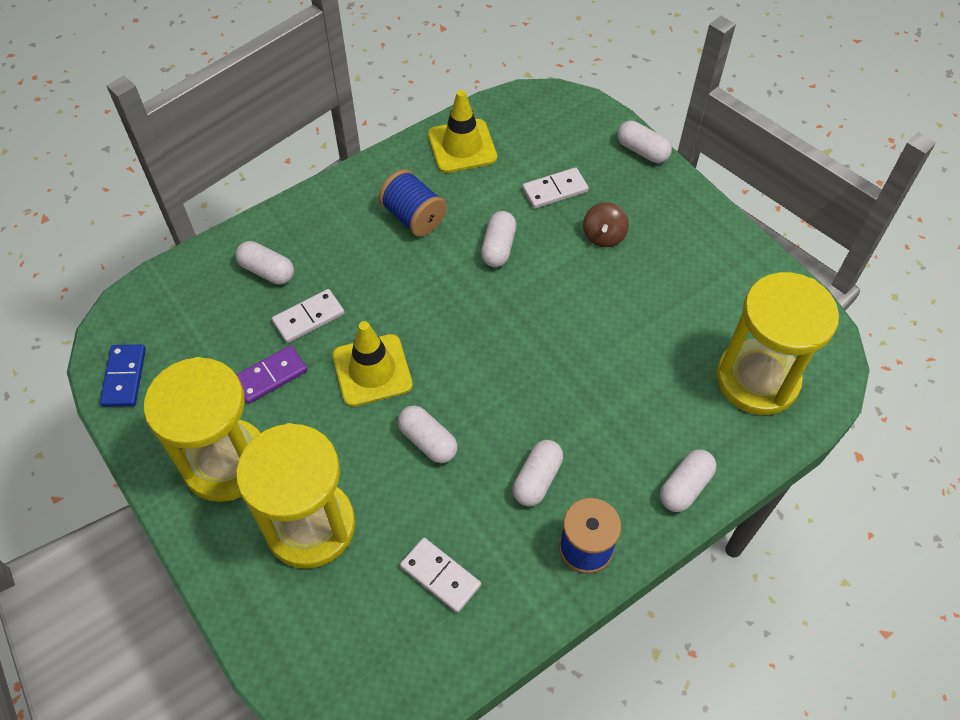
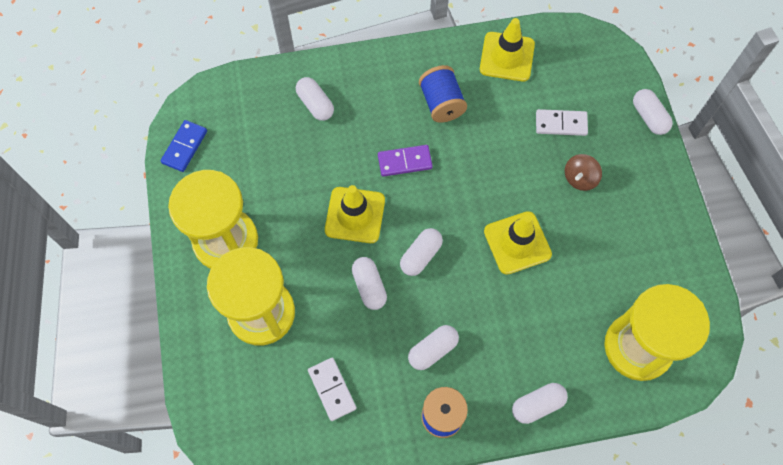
camera: 25 degrees right, 10 degrees up
purple domino [236,345,307,404] -> purple domino moved to [378,145,433,177]
white domino [272,289,344,343] -> none
white capsule [481,211,516,267] -> white capsule moved to [400,228,443,276]
none -> yellow traffic cone [484,211,552,275]

